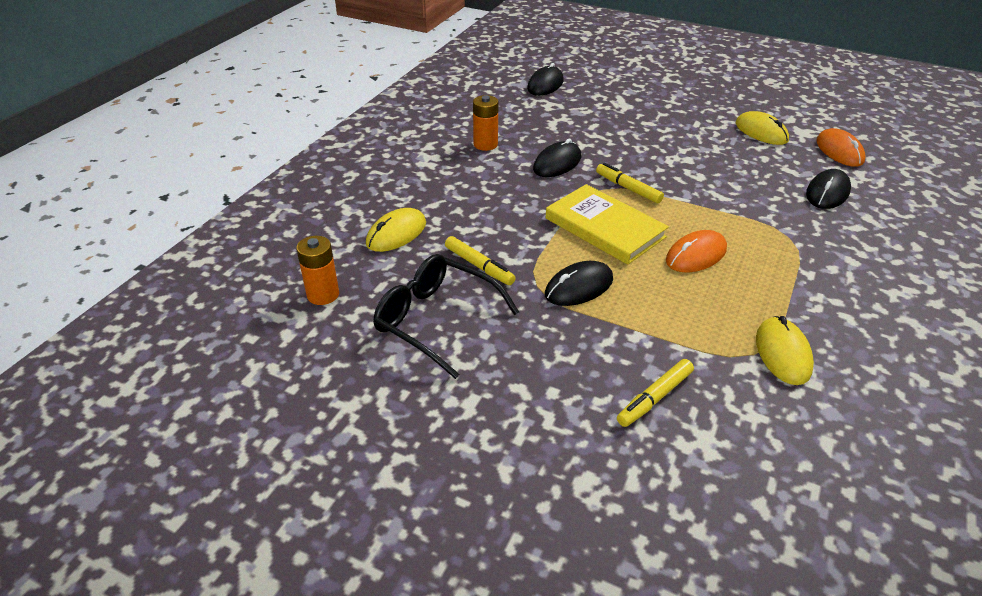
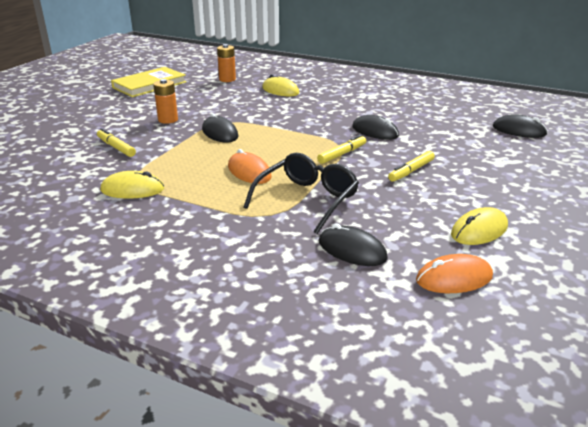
camera: 90 degrees right, 10 degrees down
black glasses [373,254,519,379] -> black glasses moved to [244,153,359,234]
yellow marker [445,236,516,285] -> yellow marker moved to [388,151,435,182]
orange battery [473,95,498,151] -> orange battery moved to [153,79,178,124]
yellow book [546,184,669,265] -> yellow book moved to [111,67,186,97]

